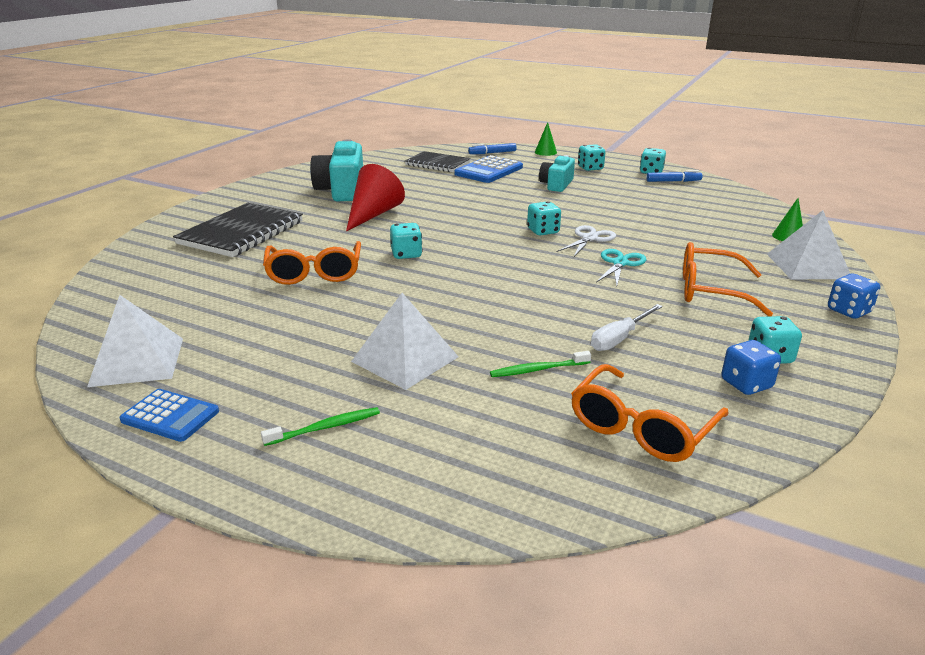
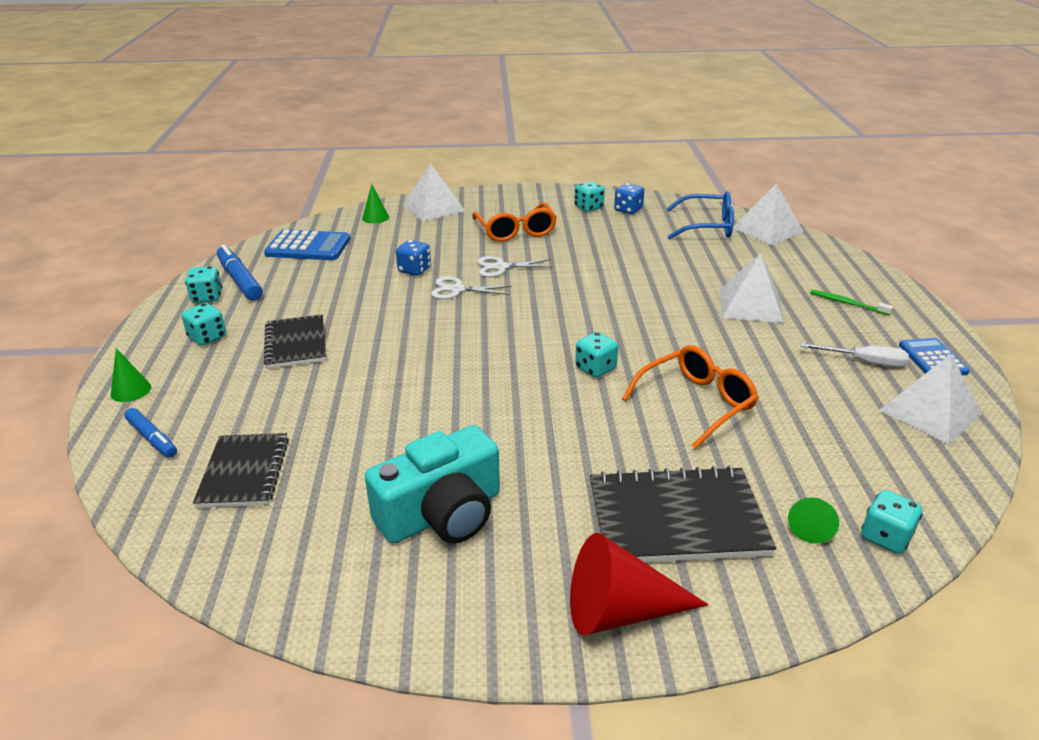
camera: 120 degrees left, 5 degrees up
red cone [346,164,405,231] -> red cone moved to [570,533,708,635]
blue calculator [454,155,523,183] -> blue calculator moved to [264,229,350,260]
green toothbrush [490,351,591,377] -> none
turquoise dice [527,201,561,236] -> turquoise dice moved to [861,490,923,554]
turquoise camera [539,155,575,192] -> black notebook [264,314,326,369]
orange glasses [571,364,729,462] -> blue glasses [667,191,734,239]
white screwdriver [591,304,663,351] -> white screwdriver moved to [800,343,909,367]
turquoise scissors [596,249,647,287] -> white scissors [477,256,553,277]
blue marker [646,170,702,182] -> blue marker [217,244,263,301], size x1.57
blue dice [828,273,880,319] -> blue dice moved to [396,240,431,276]
none -> white pyramid [733,184,804,245]
none -> green cone [788,498,839,544]

